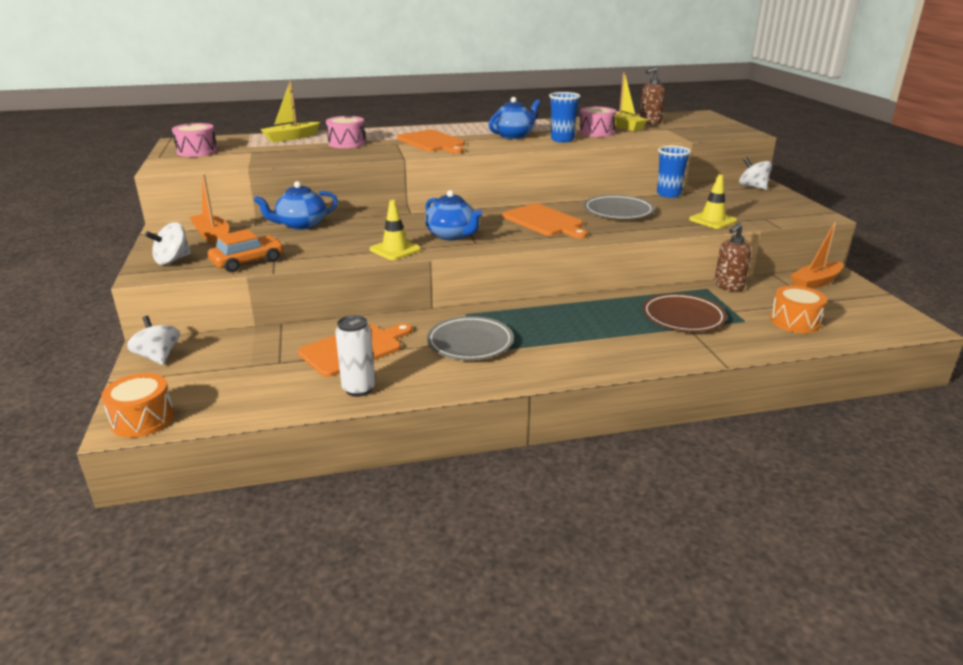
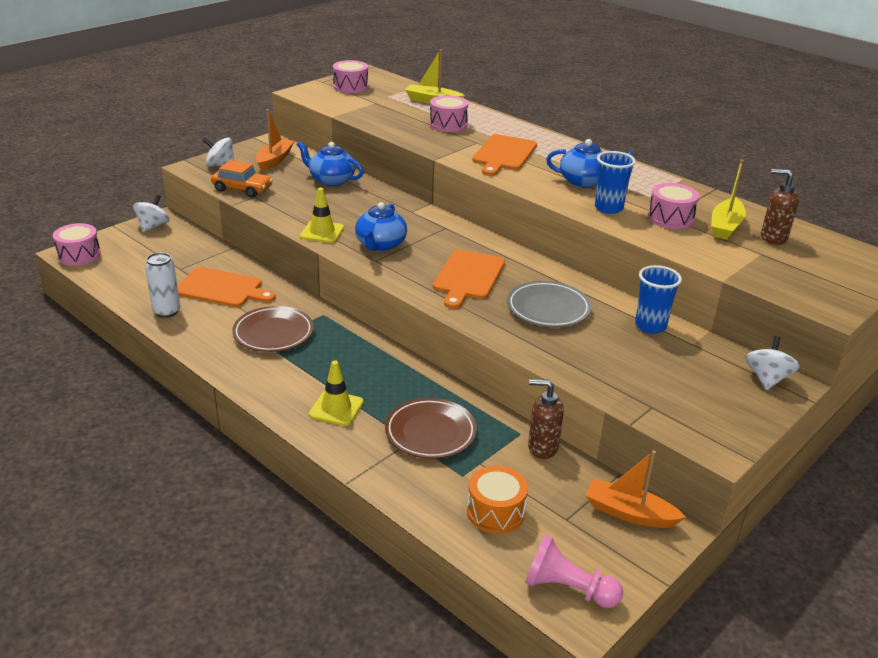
camera: 55 degrees right, 5 degrees up
orange drum [101,373,175,438] -> pink drum [53,223,101,266]
grey plate [427,316,514,360] -> brown plate [232,306,314,352]
yellow traffic cone [689,174,737,229] -> yellow traffic cone moved to [309,360,363,426]
none -> pink pawn [525,534,623,608]

